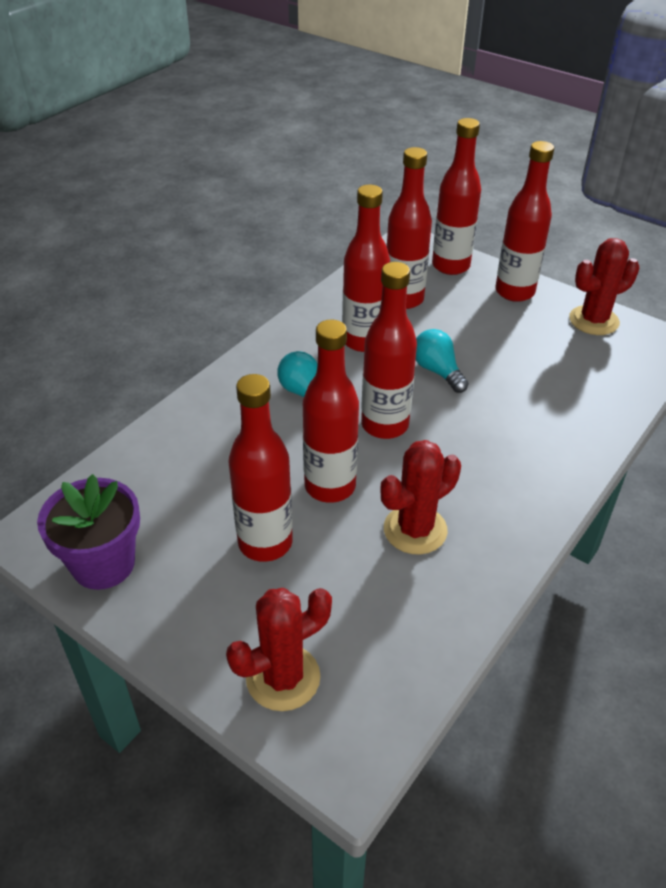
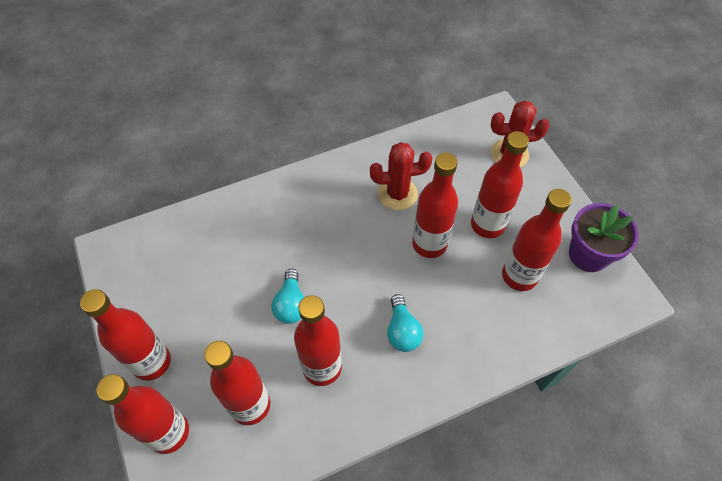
camera: 150 degrees left, 15 degrees up
red bottle [361,262,417,439] -> red bottle moved to [502,189,572,291]
red cactus [569,238,639,335] -> none

